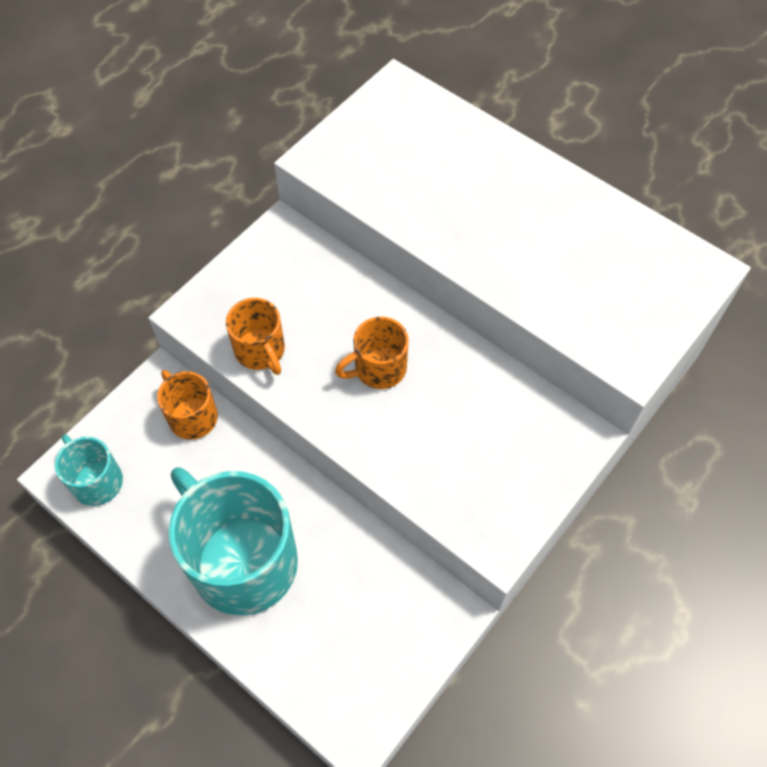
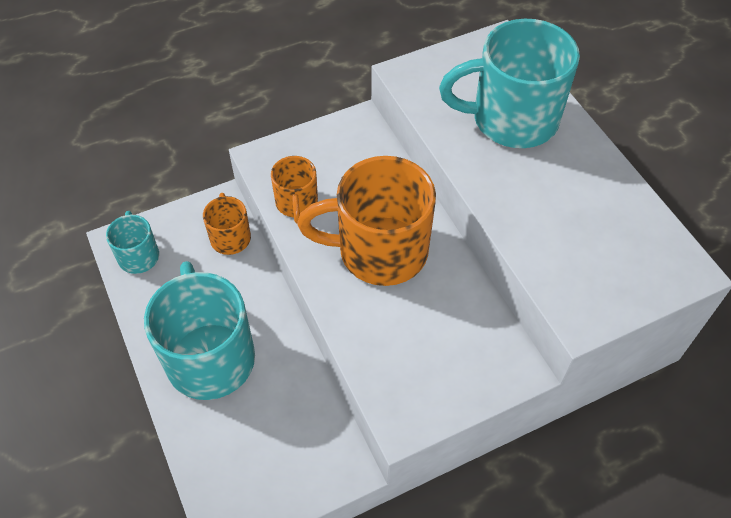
camera: 25 degrees right, 5 degrees down
orange mug [335,317,409,389] -> orange mug [297,156,436,286], size x1.98
none -> turquoise mug [439,19,580,148]

